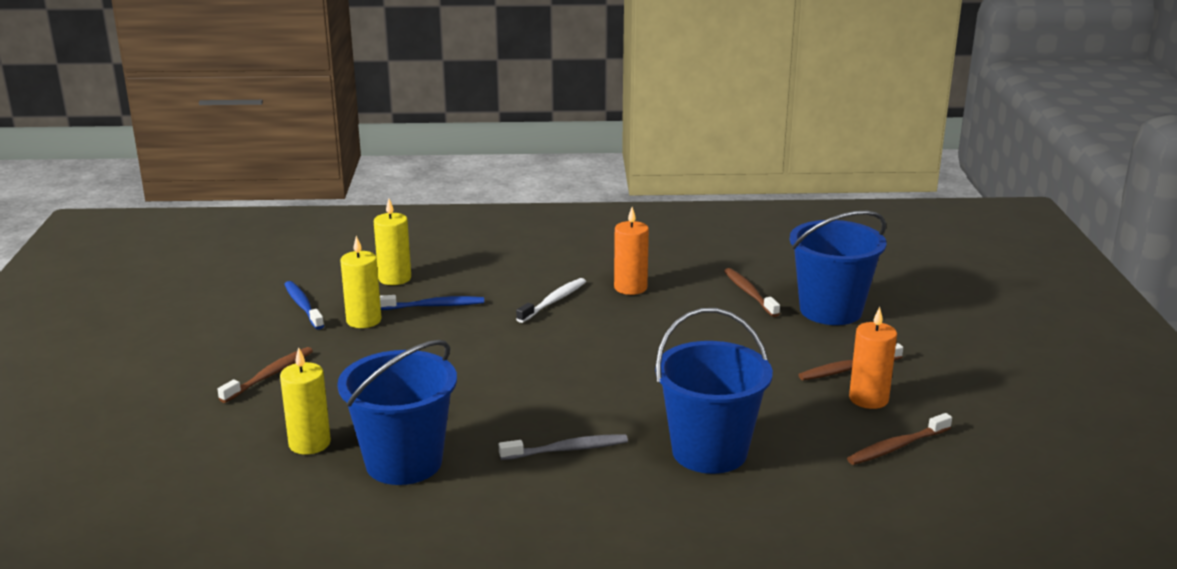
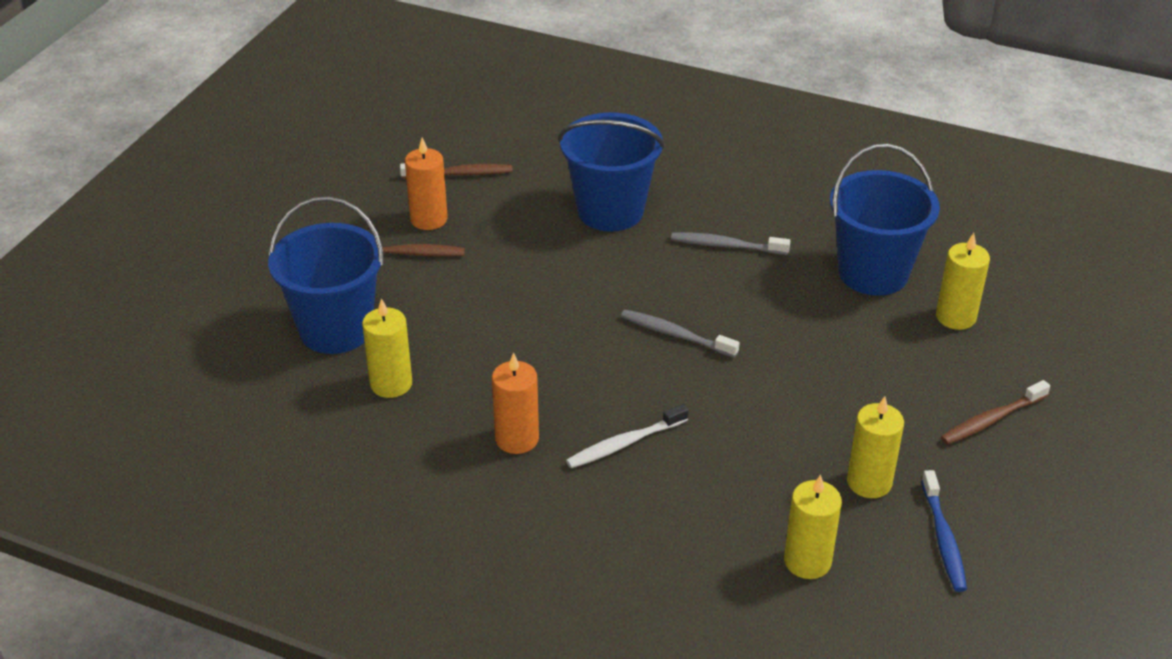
camera: 155 degrees left, 15 degrees up
blue toothbrush [380,295,484,310] -> none
brown toothbrush [724,268,780,317] -> yellow candle [362,298,412,398]
none -> grey toothbrush [621,310,739,358]

